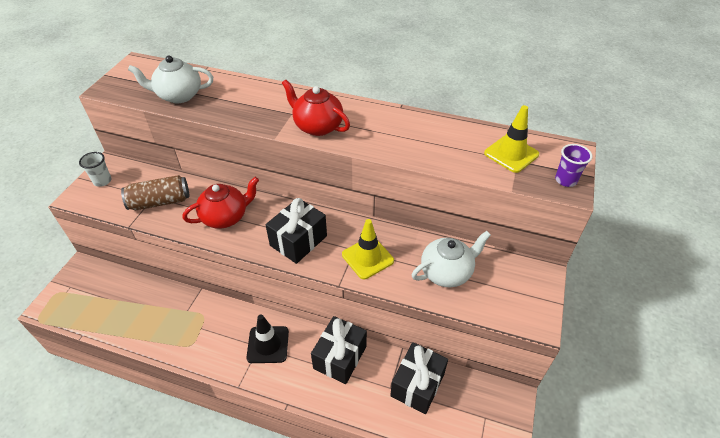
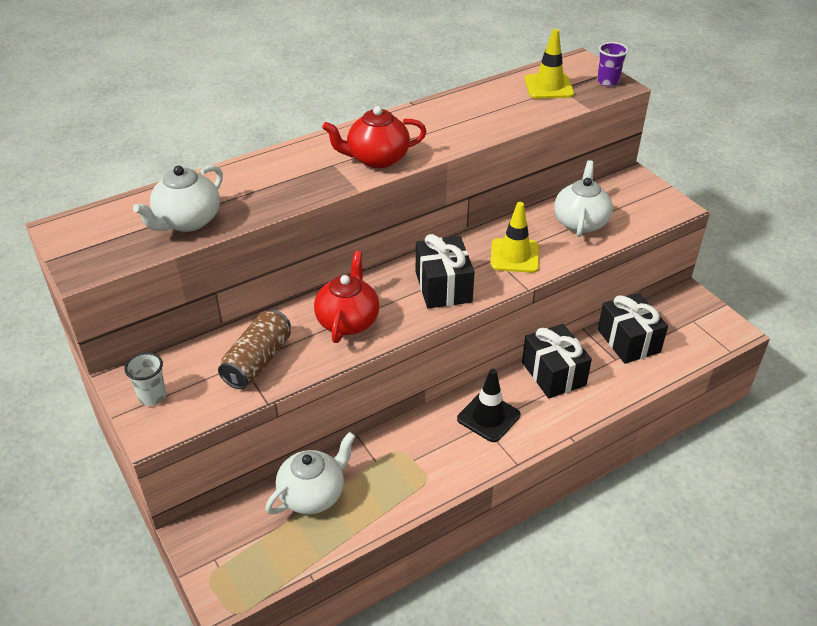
camera: 50 degrees left, 5 degrees down
none -> white teapot [266,432,356,514]

